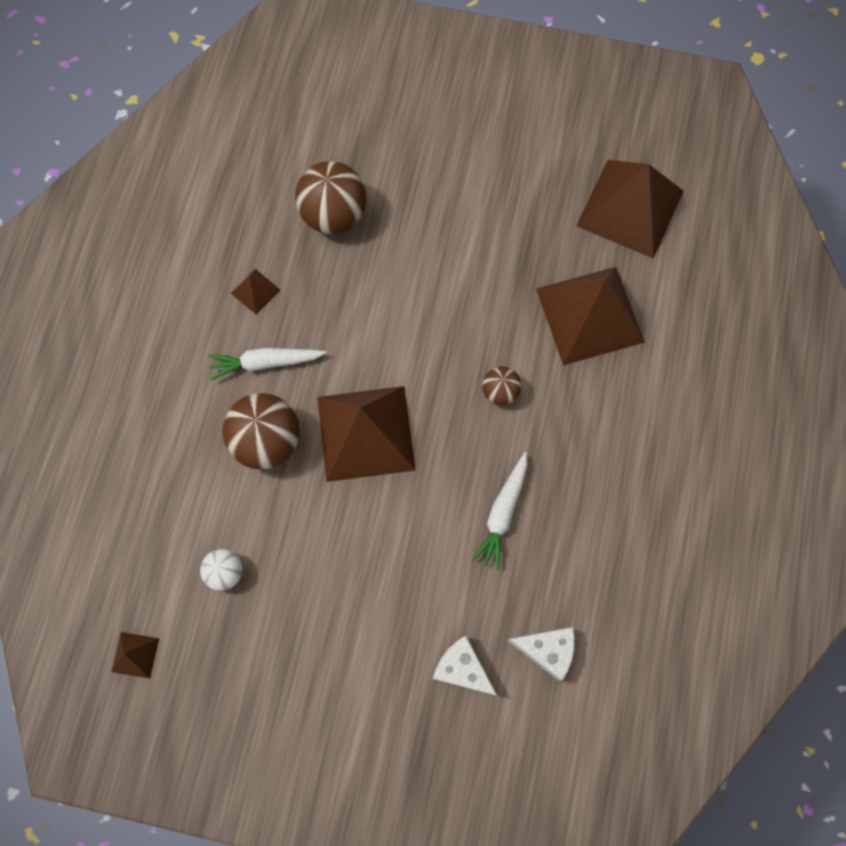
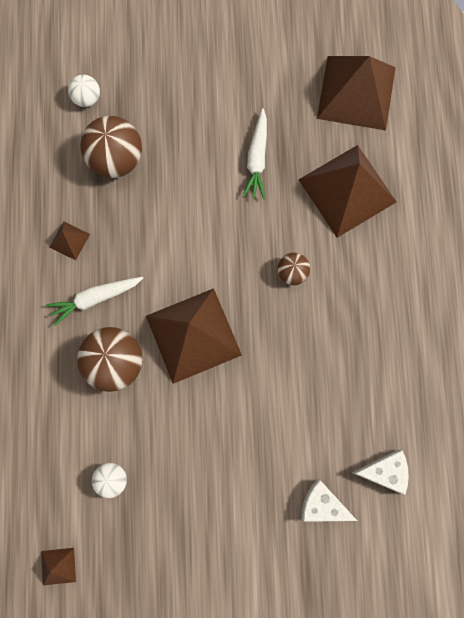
camera: 15 degrees left, 5 degrees up
white carrot [471,452,528,570] -> white carrot moved to [243,108,267,199]
none -> white ball [68,75,100,107]

